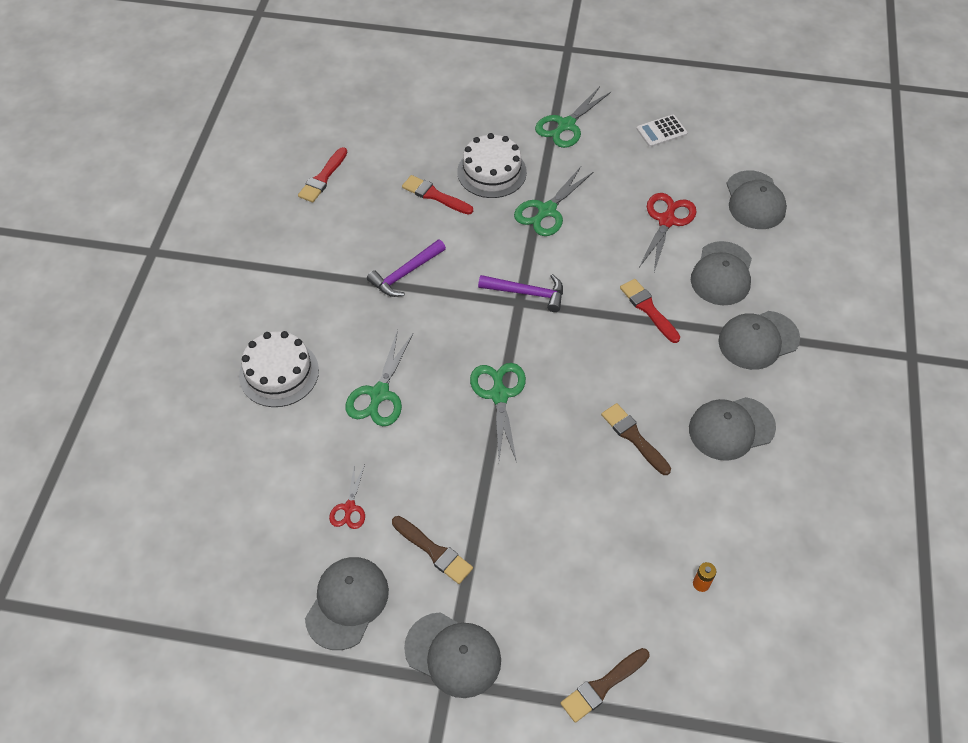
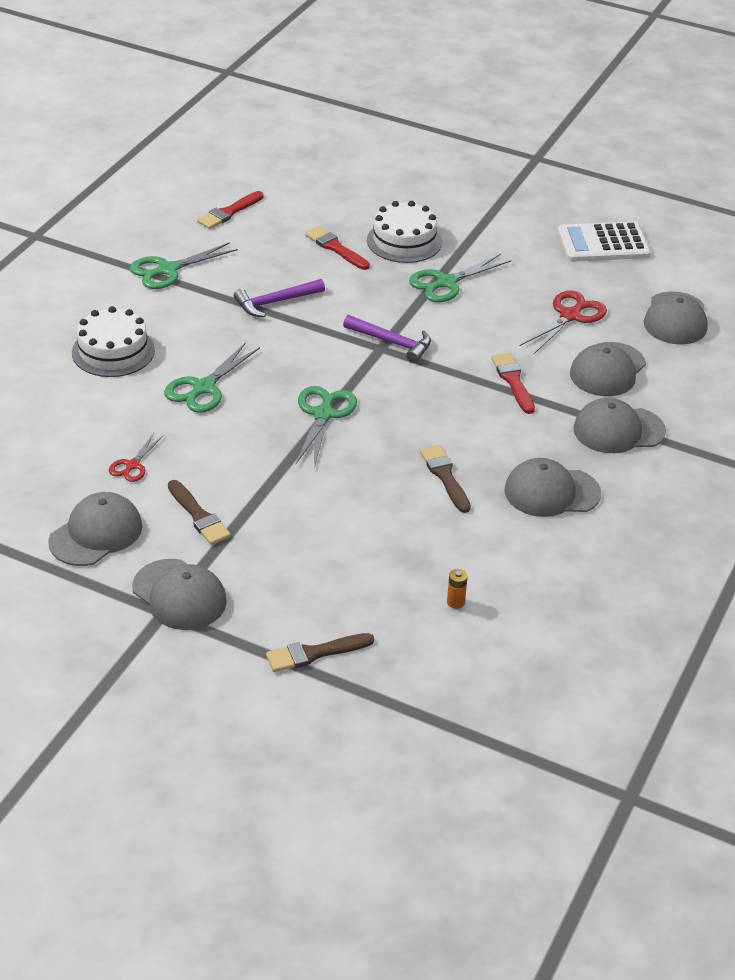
camera: 15 degrees right, 15 degrees down
green scissors [535,87,611,148] -> green scissors moved to [130,242,238,289]
white calculator [637,115,688,147] -> white calculator [557,221,651,262], size x1.73

